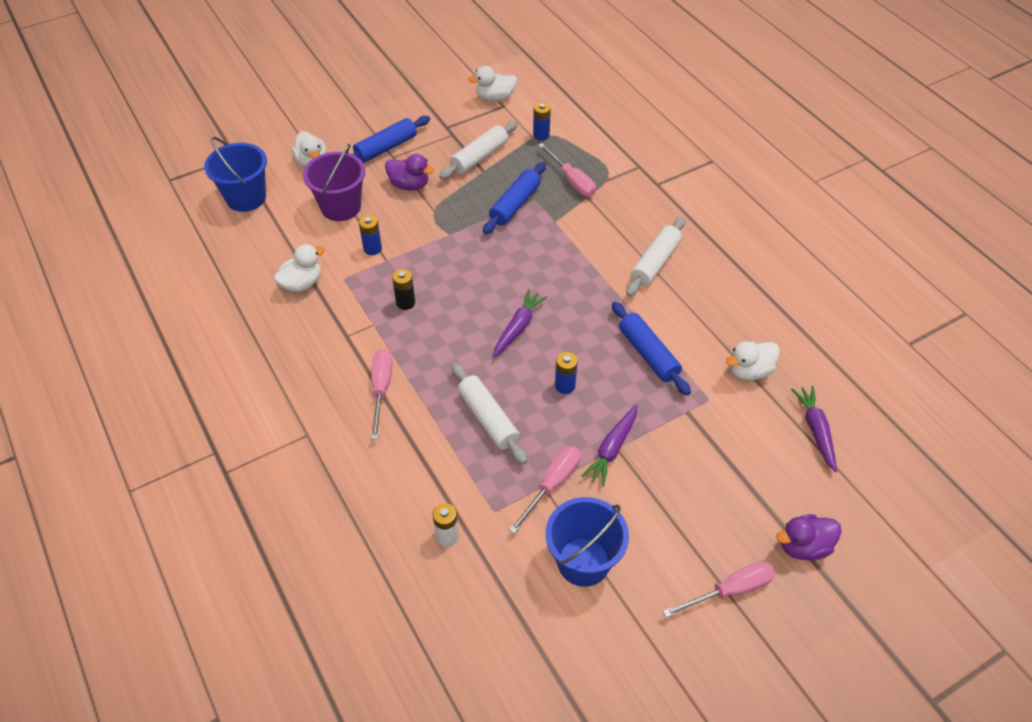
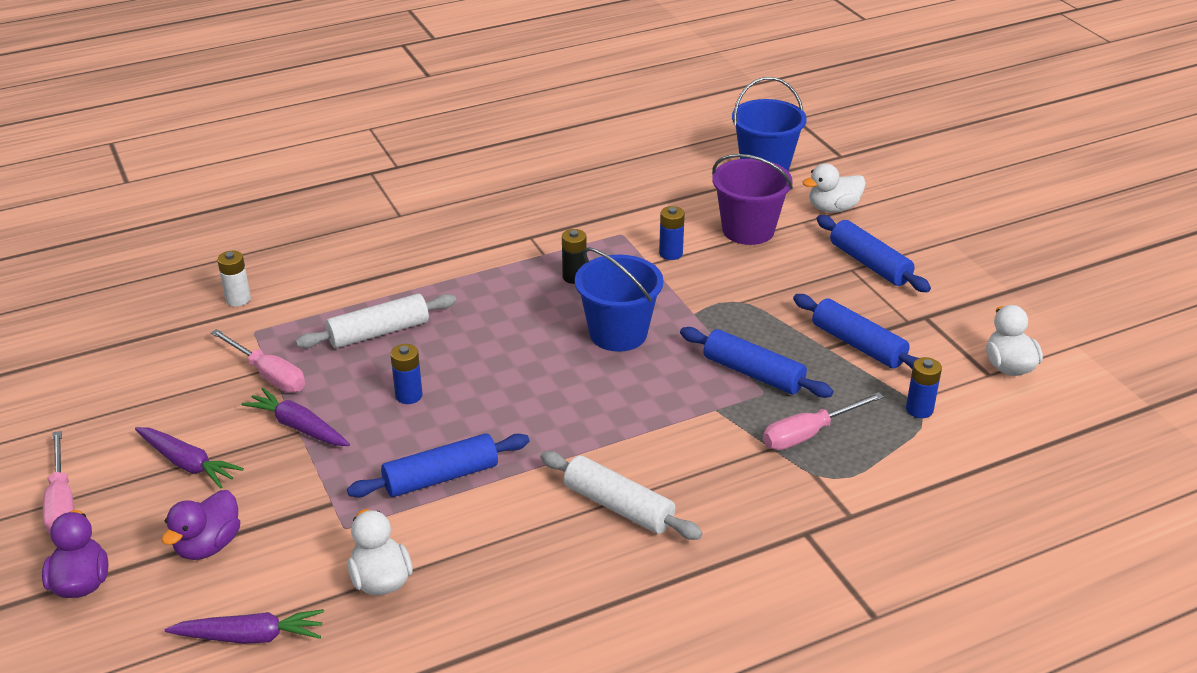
camera: 95 degrees right, 15 degrees down
white duck [274,244,325,292] -> none
pink screwdriver [371,349,393,440] -> none
purple duck [385,154,434,190] -> purple duck moved to [162,490,240,560]
white rolling pin [439,121,518,179] -> blue rolling pin [793,294,919,369]
purple carrot [493,289,547,358] -> purple carrot moved to [135,427,244,488]
blue bucket [546,497,629,587] -> blue bucket moved to [575,247,663,352]

